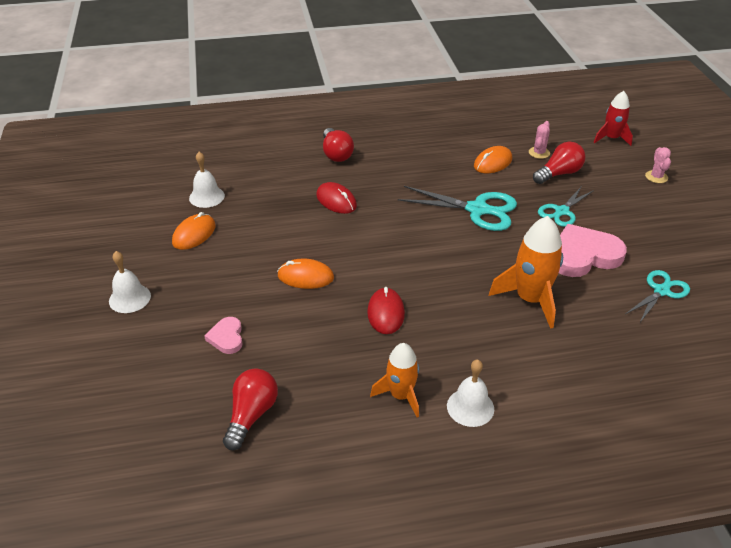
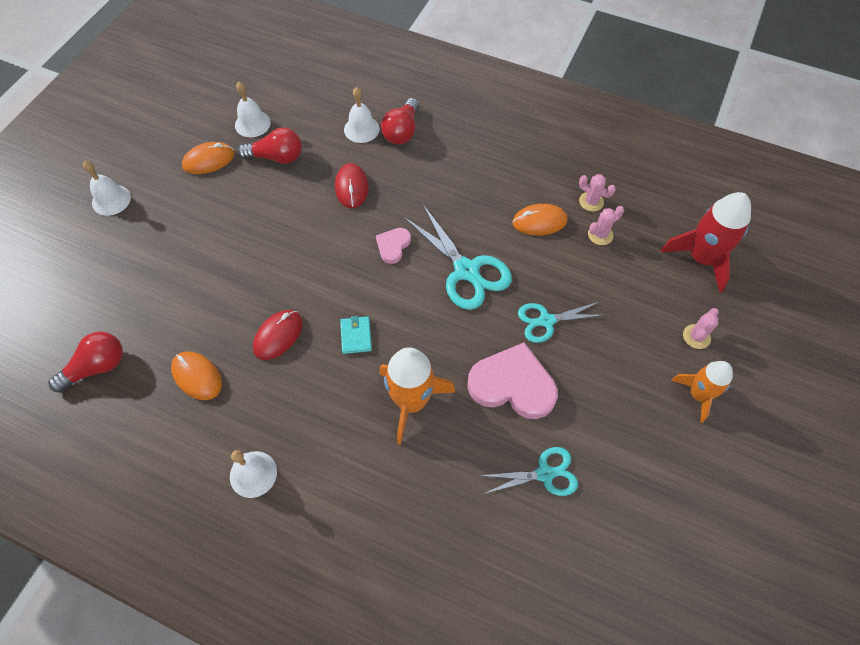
camera: 35 degrees right, 20 degrees up
pink heart [204,317,243,354] -> pink heart moved to [376,228,411,264]
orange mouse [277,258,334,289] -> orange mouse moved to [171,351,222,400]
orange rocket [370,343,419,418] -> orange rocket moved to [671,361,733,423]
red light bulb [533,142,586,184] -> red light bulb moved to [238,128,302,164]
red rocket [593,91,633,146] -> red rocket [661,192,751,292], size x1.54
none -> turquoise wallet [340,316,372,354]
none -> white bell [344,87,380,143]
none -> pink cactus [579,174,616,211]

